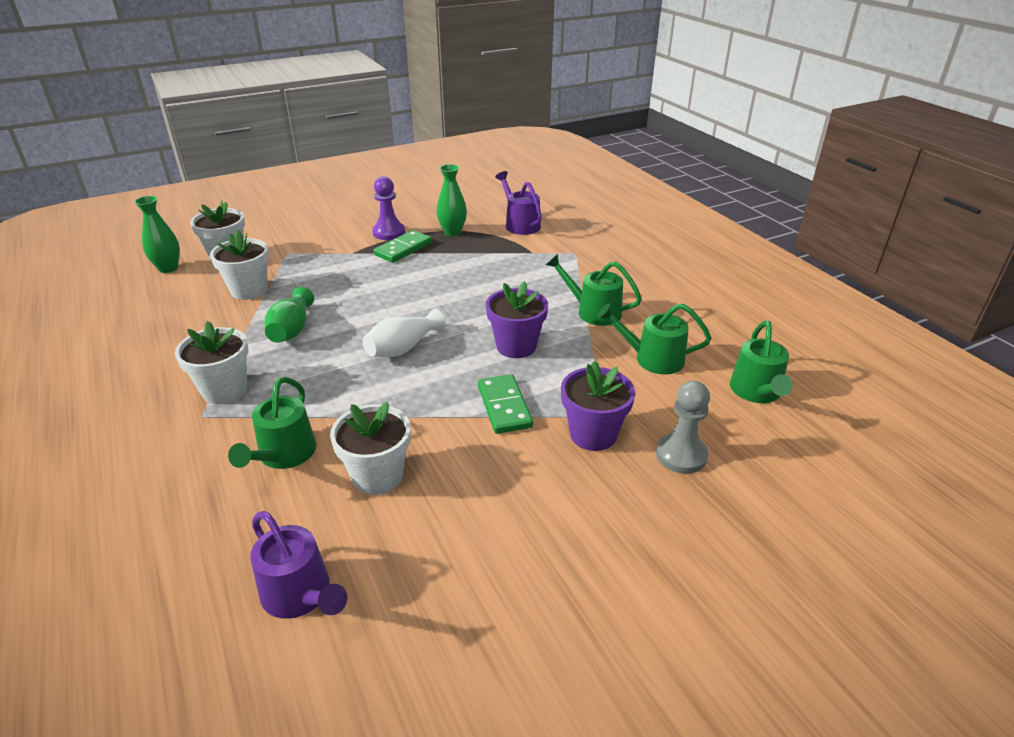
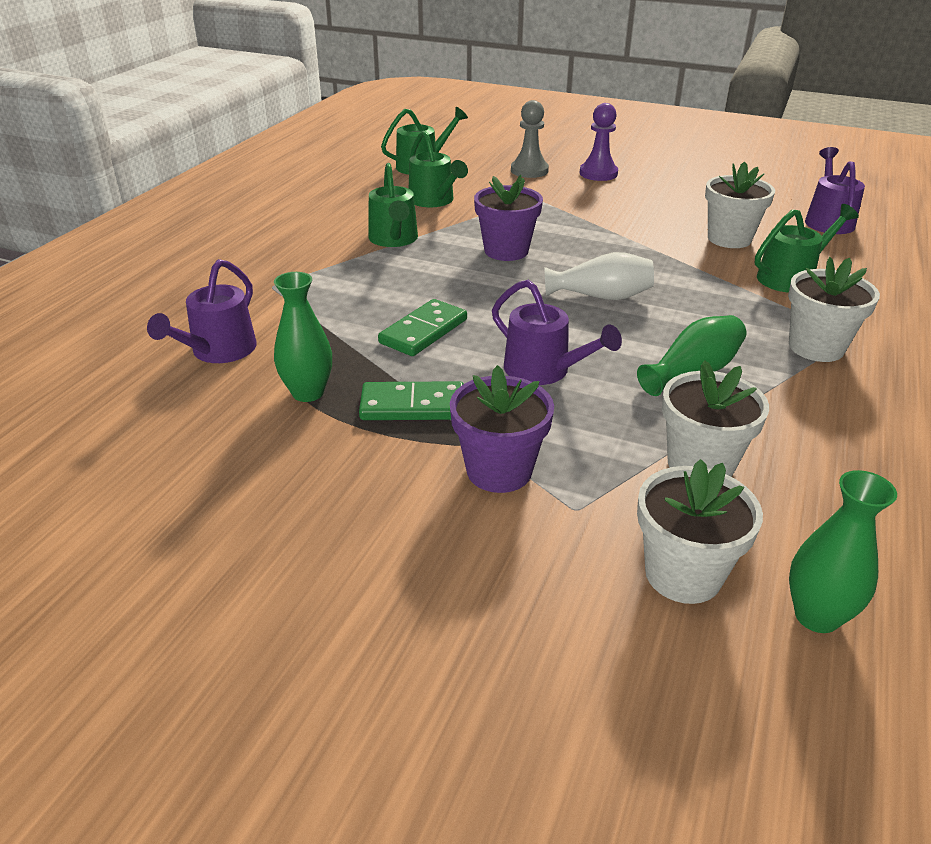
camera: 130 degrees left, 0 degrees up
purple pawn [372,176,405,240] -> purple pawn moved to [580,103,618,181]
green domino [478,374,533,434] -> green domino moved to [378,299,467,356]
purple flower pot [561,360,635,451] -> purple flower pot moved to [450,365,554,493]
none -> purple watering can [492,280,622,385]

